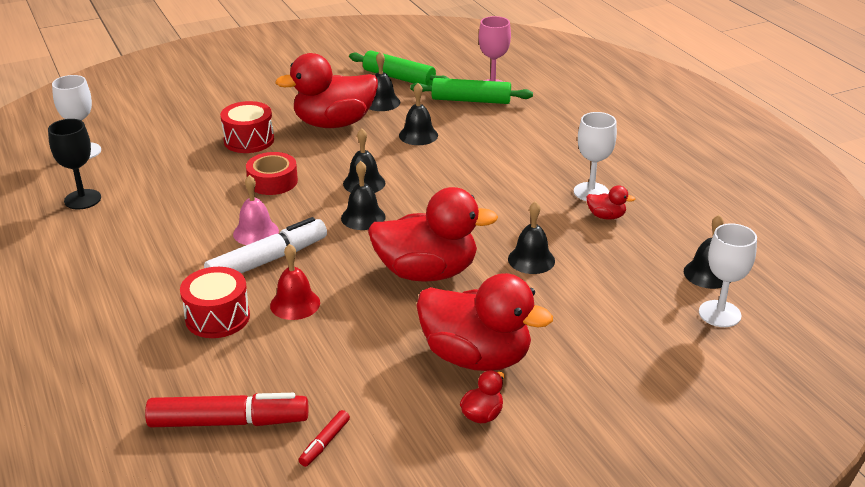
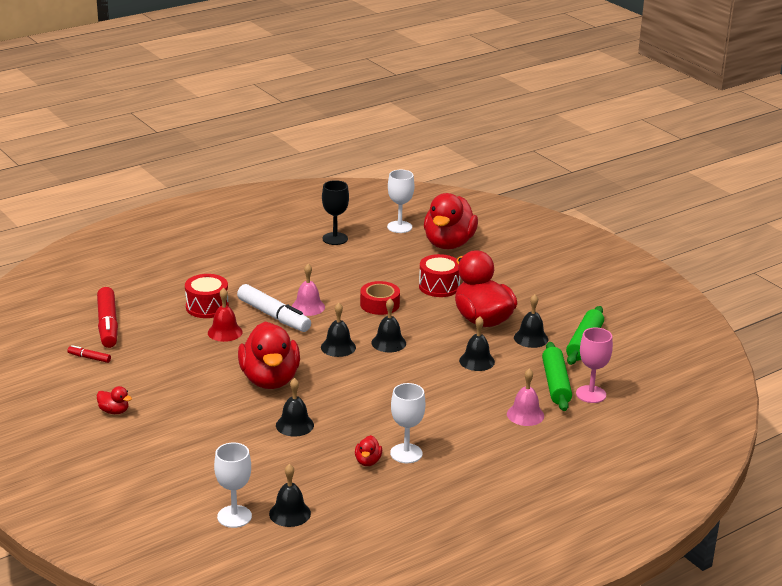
camera: 80 degrees right, 5 degrees down
red duck [416,273,553,371] -> red duck moved to [424,193,478,249]
none -> pink bell [507,368,544,426]

